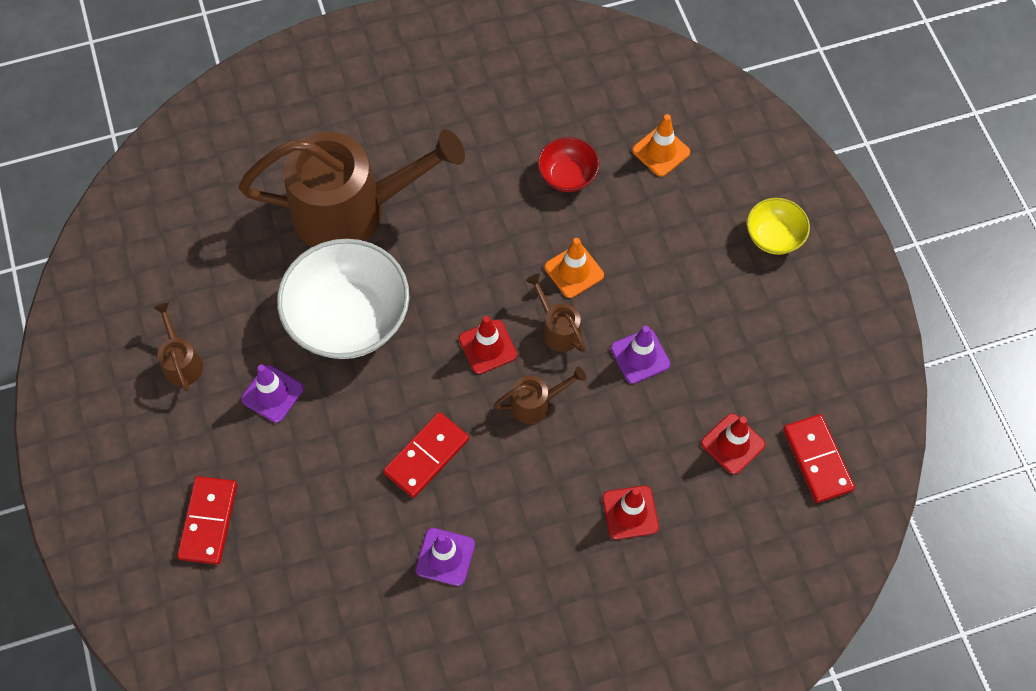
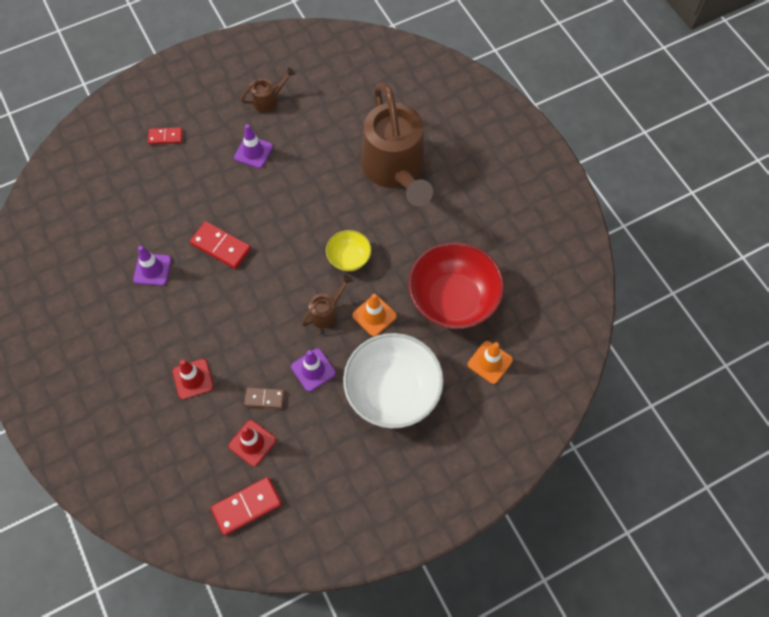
camera: 80 degrees right, 0 degrees up
red domino [177,476,237,565] -> red domino [148,127,183,144], size x0.63
white bowl [277,239,409,359] -> white bowl moved to [343,333,444,429]
red traffic cone [459,316,517,374] -> none
brown watering can [494,367,586,424] -> none
red bowl [538,137,600,192] -> red bowl [408,242,504,329], size x2.01
yellow bowl [747,198,810,255] -> yellow bowl moved to [326,230,371,271]
none -> brown domino [244,387,285,409]

